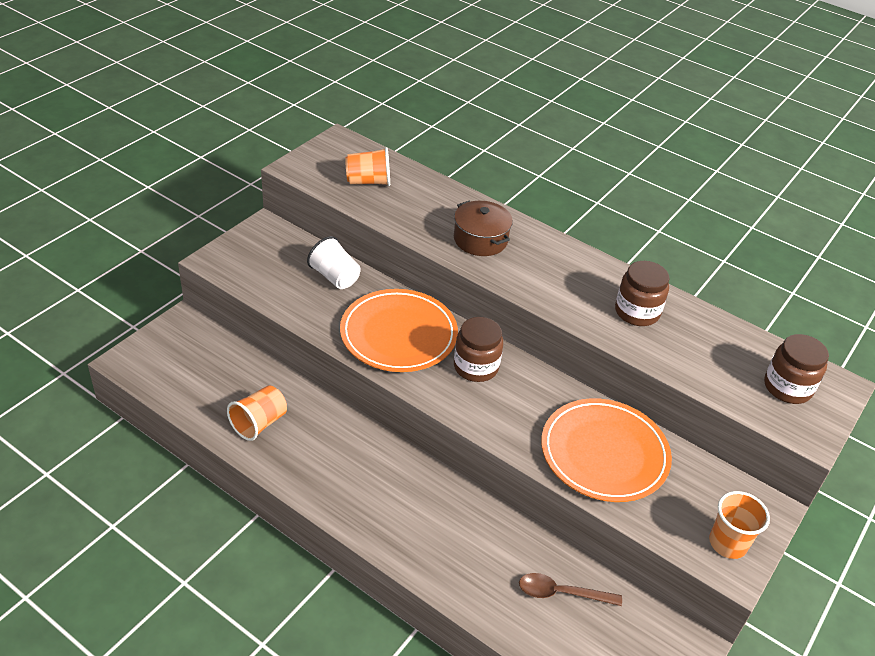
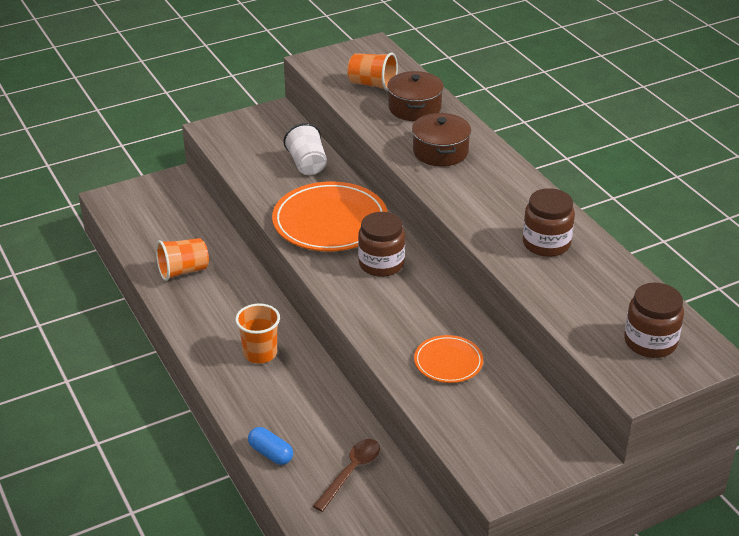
camera: 30 degrees right, 5 degrees down
brown spoon [519,573,622,606] -> brown spoon turned 90 degrees clockwise [313,439,380,512]
orange plate [541,398,672,502] -> orange plate [414,335,483,383], size x0.52
orange cup [709,491,770,559] -> orange cup moved to [235,303,280,363]
none -> blue capsule [248,427,293,465]
none -> brown pot [387,71,444,121]

